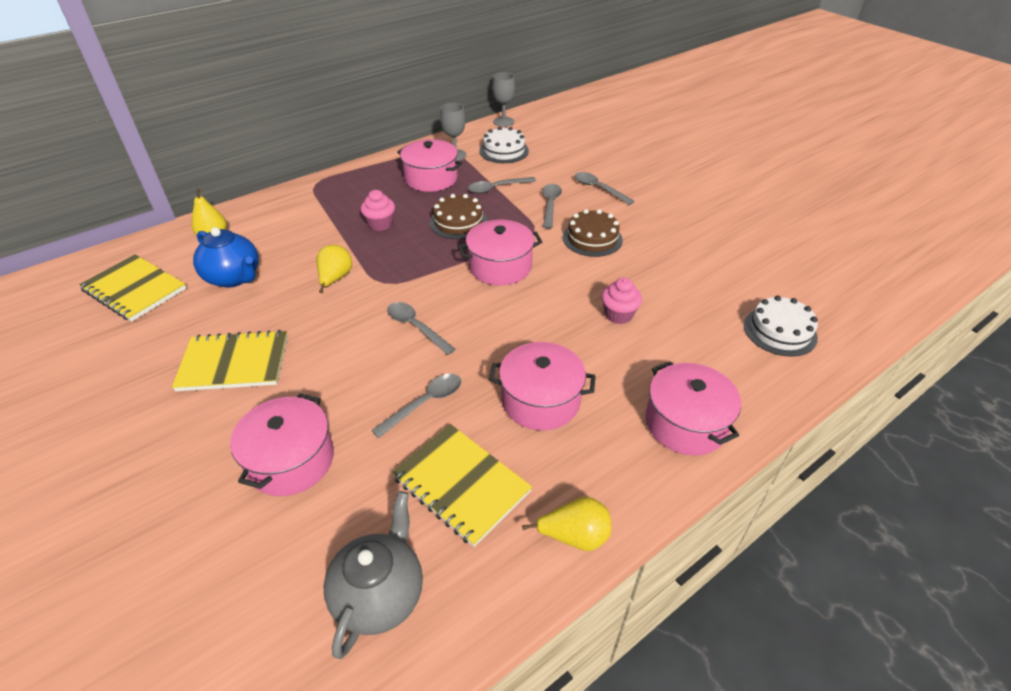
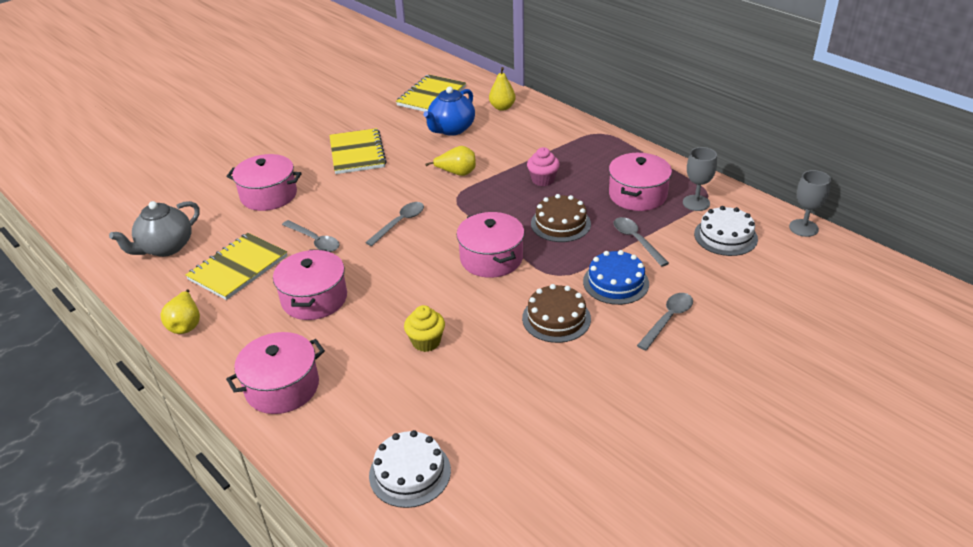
camera: 85 degrees right, 5 degrees down
grey teapot [323,491,423,659] -> grey teapot turned 120 degrees clockwise [109,201,200,257]
grey spoon [542,184,562,228] -> blue cake [583,250,649,305]
pink cupcake [601,278,642,324] -> yellow cupcake [404,305,445,352]

